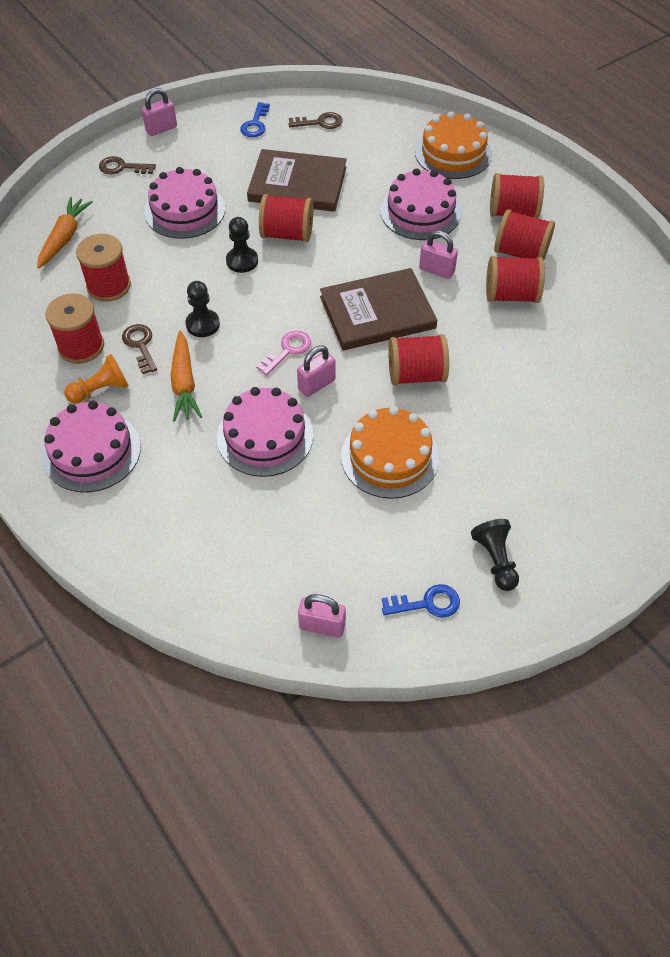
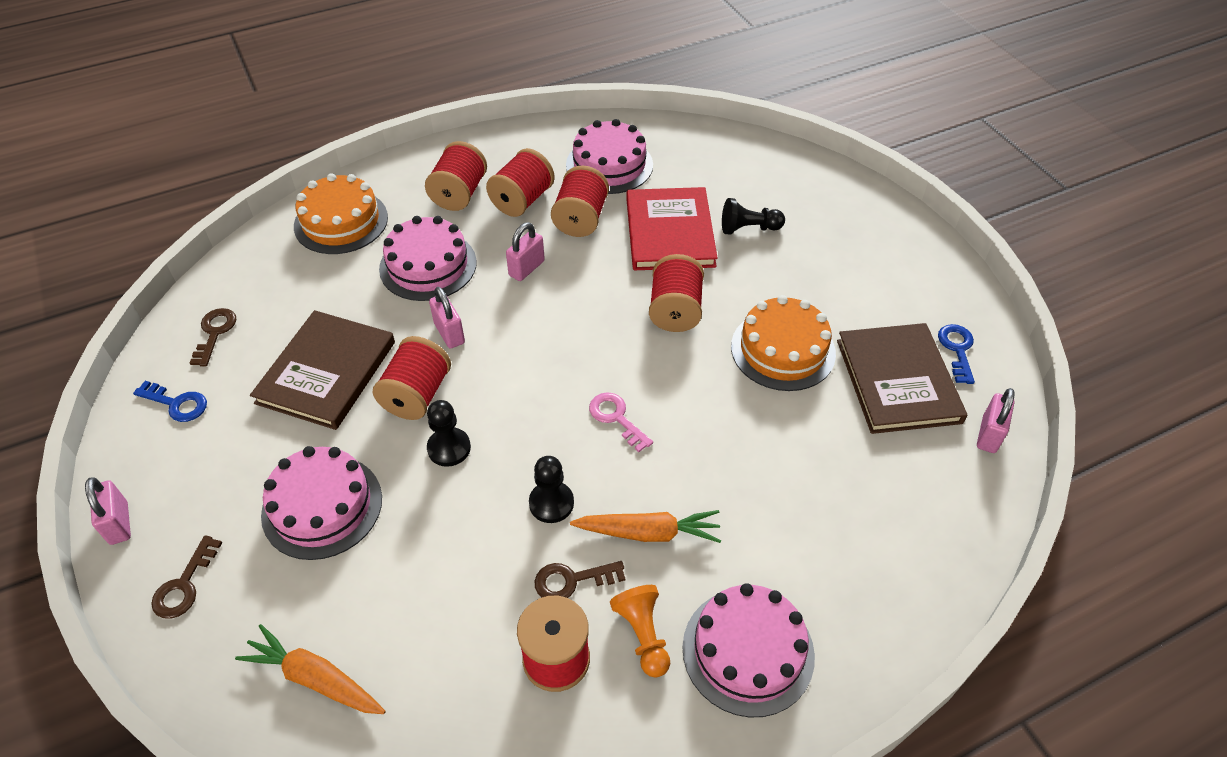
camera: 80 degrees left, 5 degrees down
red spool [76,234,131,302] -> none
pink cake [217,387,313,477] -> pink cake moved to [566,119,653,194]
pink padlock [297,345,335,397] -> pink padlock moved to [429,287,465,349]
brown book [320,268,437,351] -> brown book moved to [837,323,967,434]
black pawn [471,519,519,591] -> black pawn moved to [722,198,785,235]
none -> red book [626,187,718,270]

